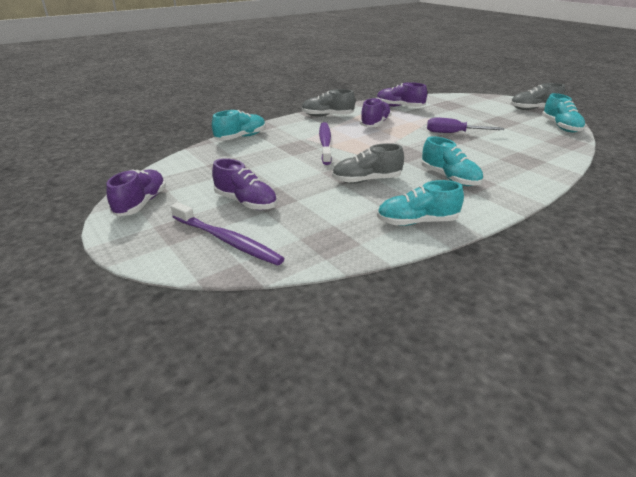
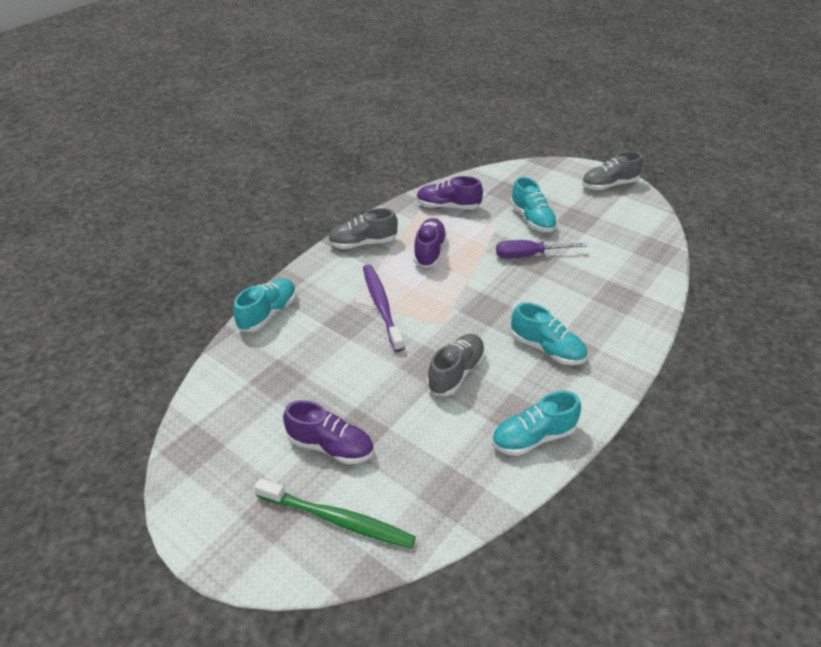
camera: 15 degrees left, 10 degrees up
purple shoe [106,169,166,216] -> none
purple toothbrush [171,202,285,266] -> green toothbrush [254,478,416,549]
grey shoe [332,143,404,183] -> grey shoe turned 150 degrees clockwise [427,334,485,396]
turquoise shoe [542,93,586,132] -> turquoise shoe moved to [510,177,557,232]

